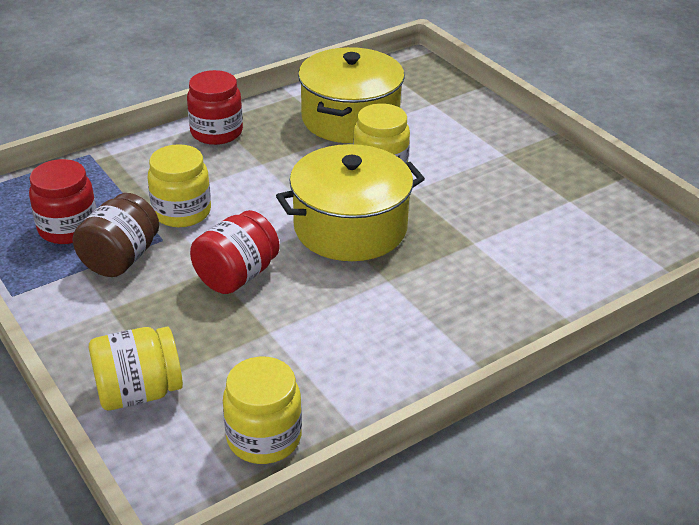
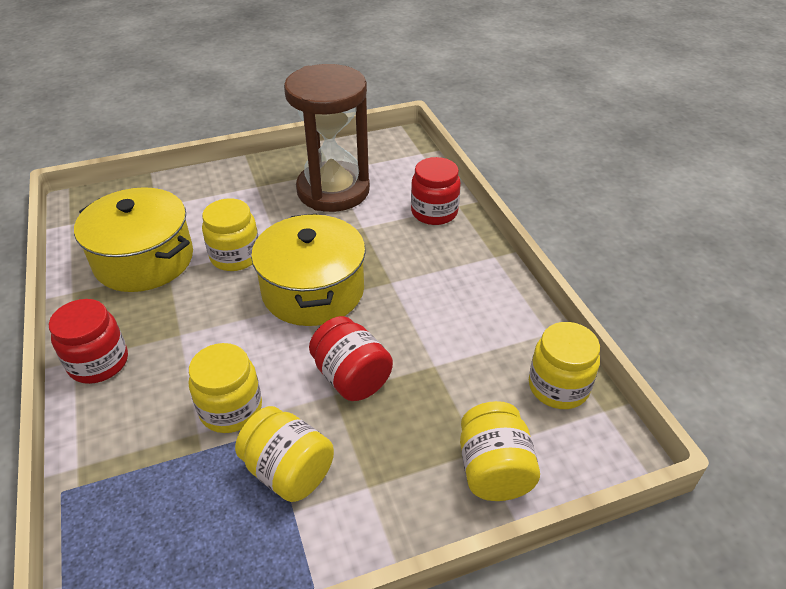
camera: 75 degrees left, 5 degrees up
red jar [29,159,97,244] -> red jar moved to [411,157,461,225]
brown jar [73,193,159,277] -> yellow jar [235,406,334,502]
none -> brown hourglass [284,64,370,212]

